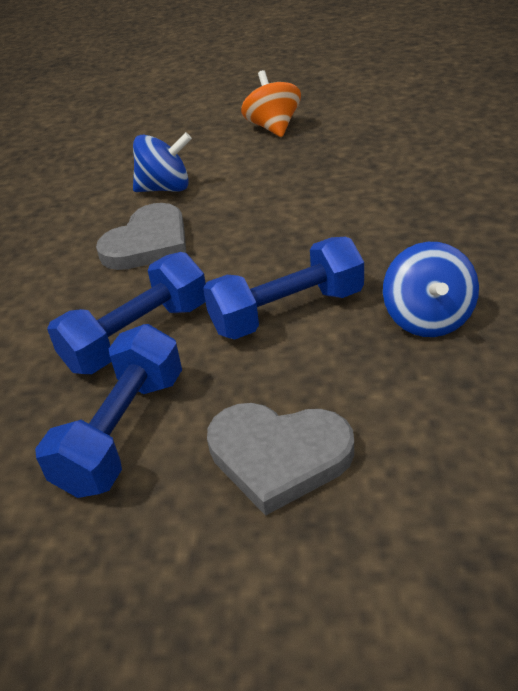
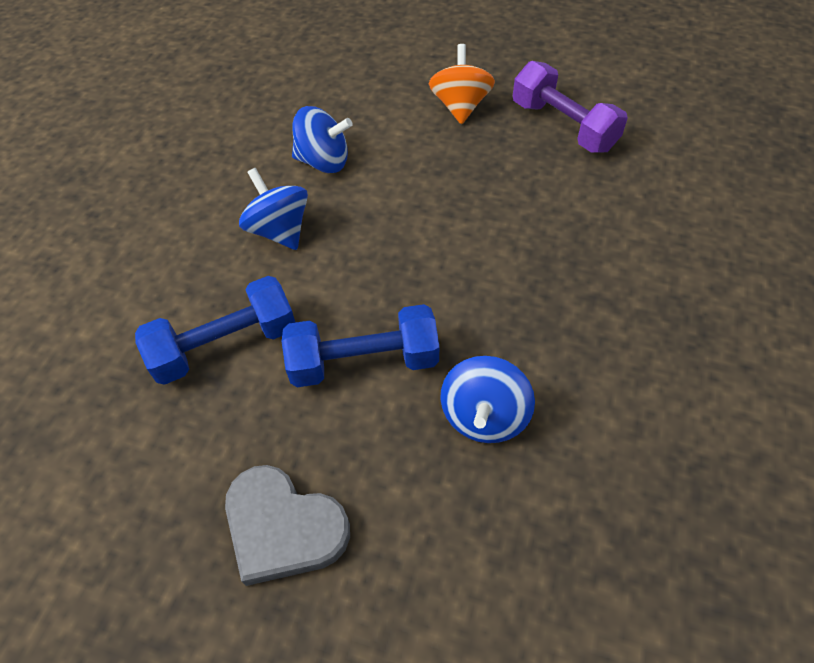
camera: 15 degrees right, 15 degrees up
blue dumbbell [35,324,182,498] -> none
grey heart [96,203,186,270] -> blue spinning top [239,168,308,250]
none -> purple dumbbell [513,61,628,153]

